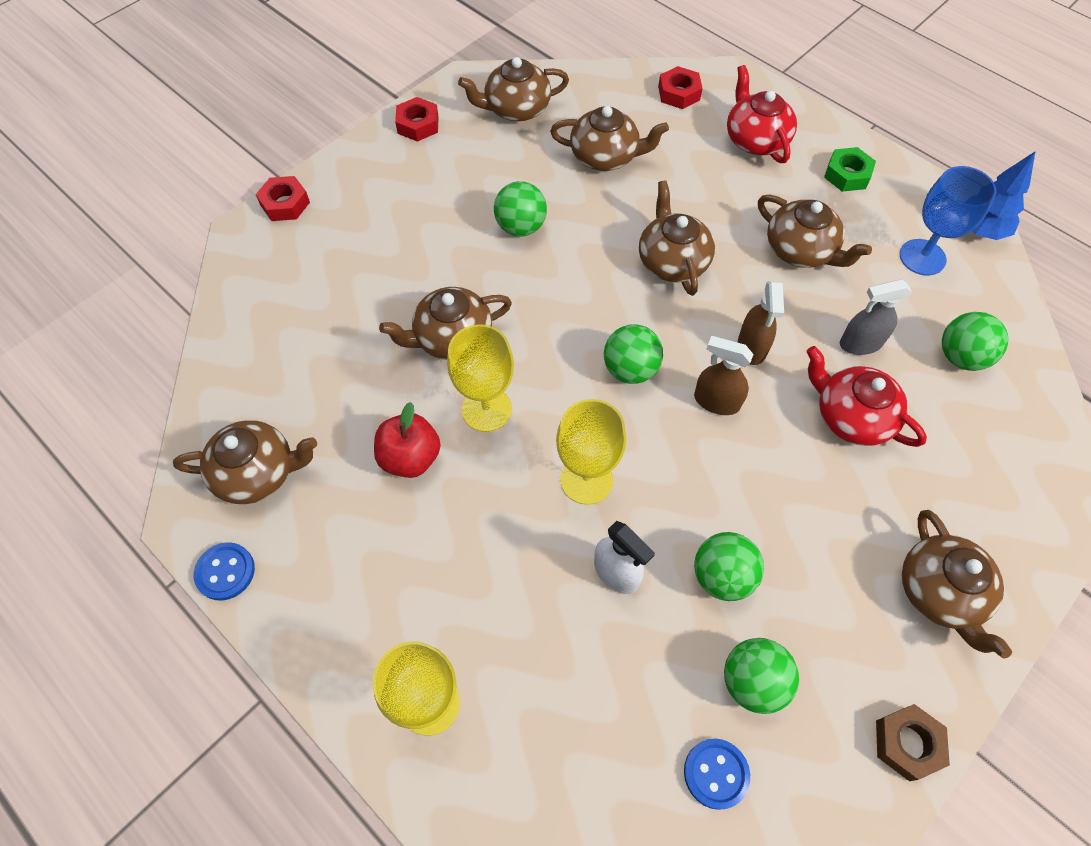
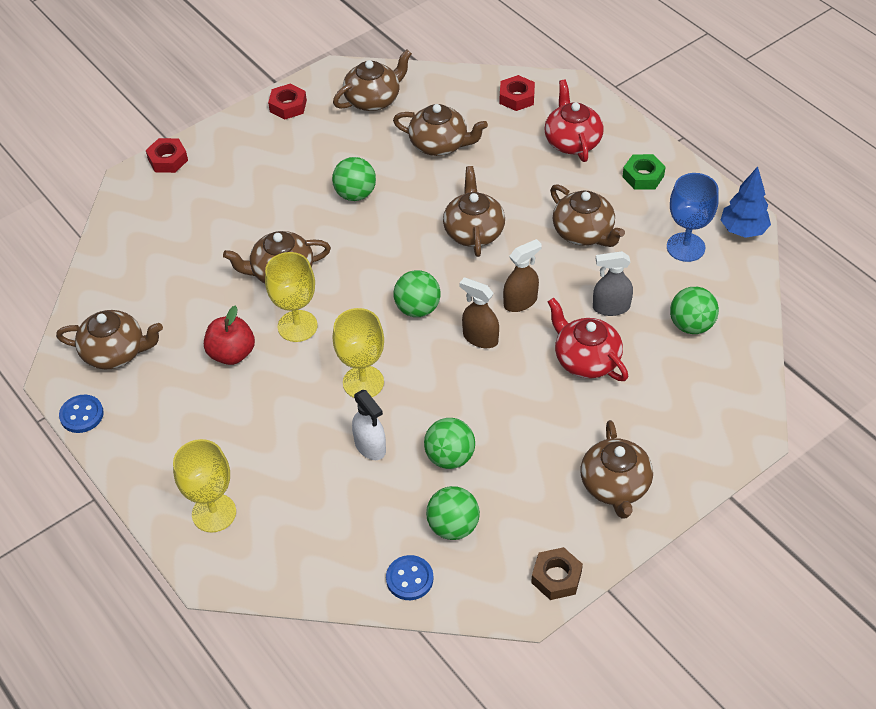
camera: 10 degrees right, 10 degrees down
brown teapot [458,57,569,121] -> brown teapot turned 150 degrees clockwise [333,50,412,111]
brown spray bottle [738,281,784,365] -> brown spray bottle turned 135 degrees counterclockwise [503,239,542,312]

